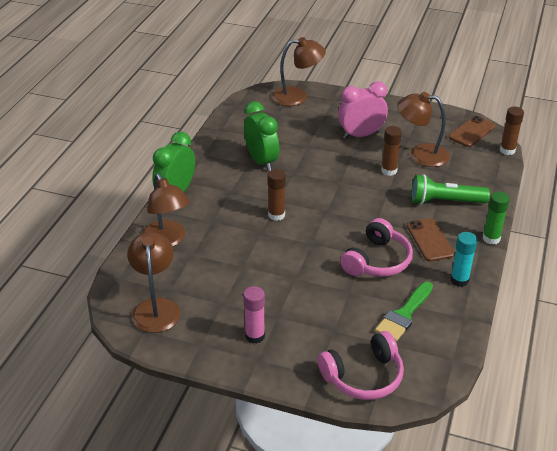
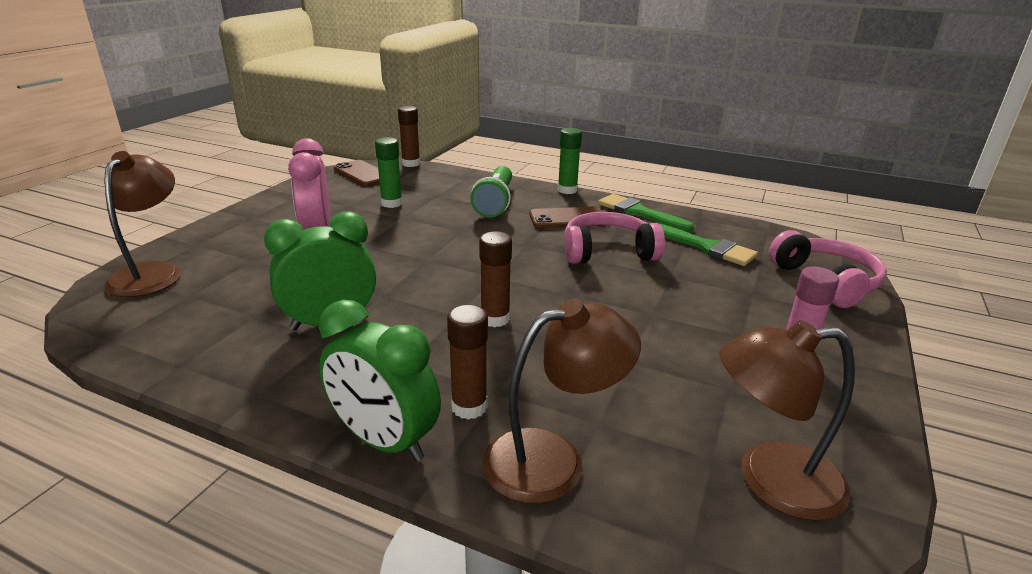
camera: 85 degrees left, 10 degrees down
pink headphones [340,218,413,277] -> pink headphones turned 45 degrees counterclockwise [565,212,665,264]
brown glue stick [381,126,402,176] -> brown glue stick moved to [447,305,488,419]
brown lamp [397,92,450,167] -> green glue stick [375,137,402,208]
turquoise glue stick [451,232,478,287] -> green brush [598,194,694,231]

